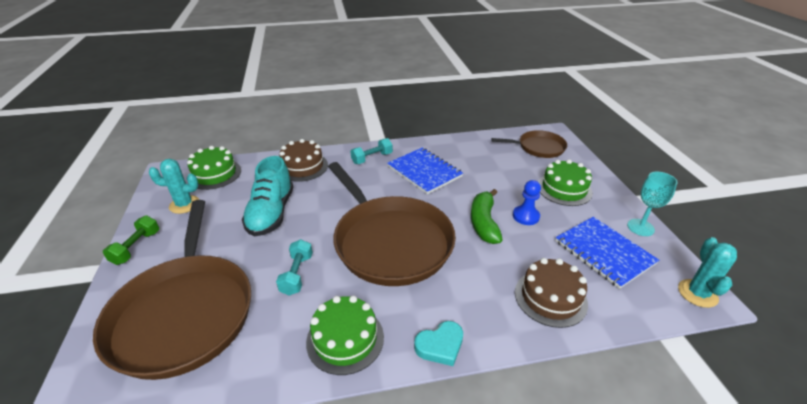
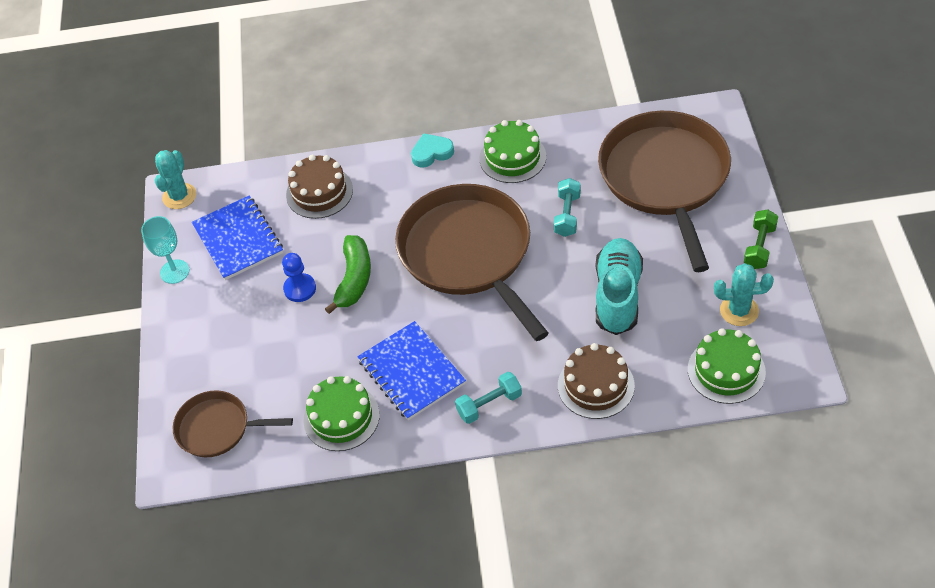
camera: 170 degrees left, 15 degrees up
green cake [538,159,593,206] -> green cake moved to [303,376,380,451]

